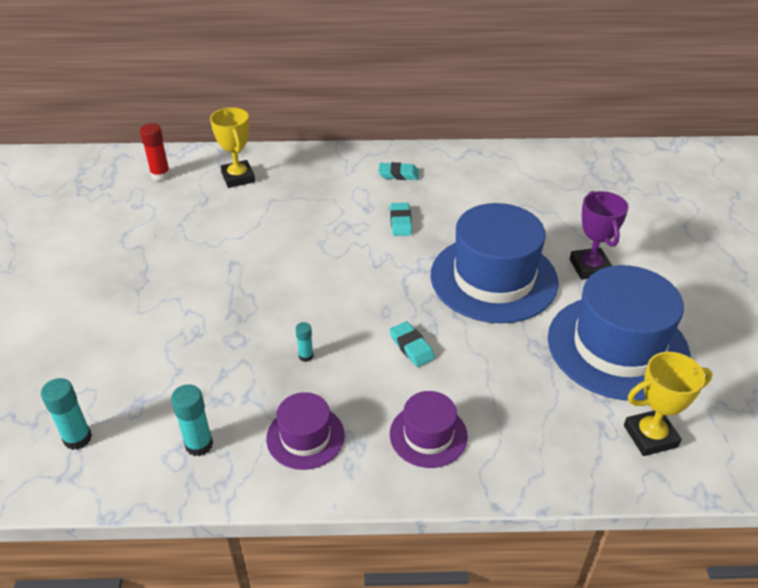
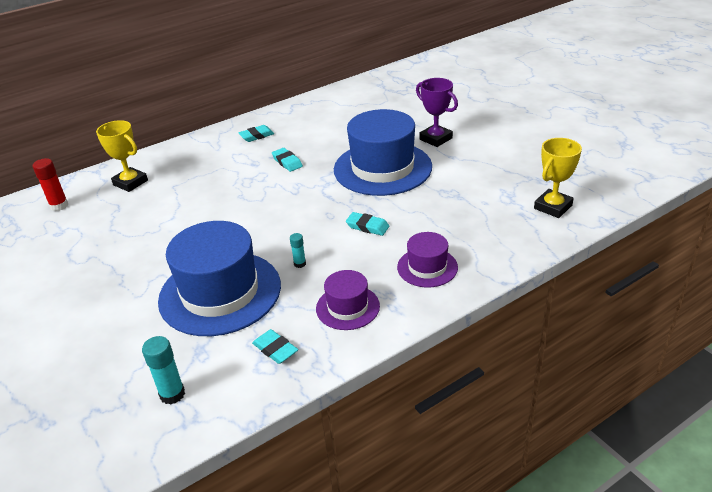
camera: 30 degrees left, 5 degrees down
turquoise glue stick [171,384,213,456] -> turquoise eraser [252,329,298,364]
blue hat [548,265,691,401] -> blue hat moved to [158,221,281,336]

